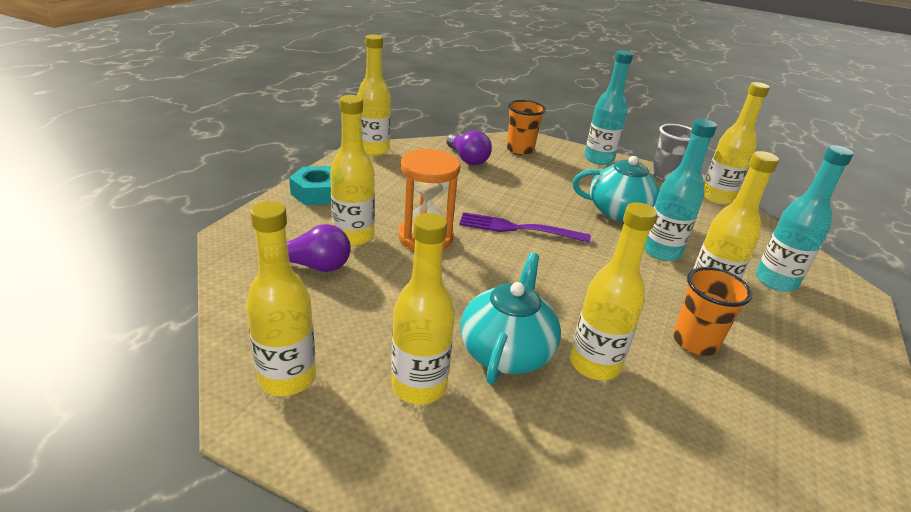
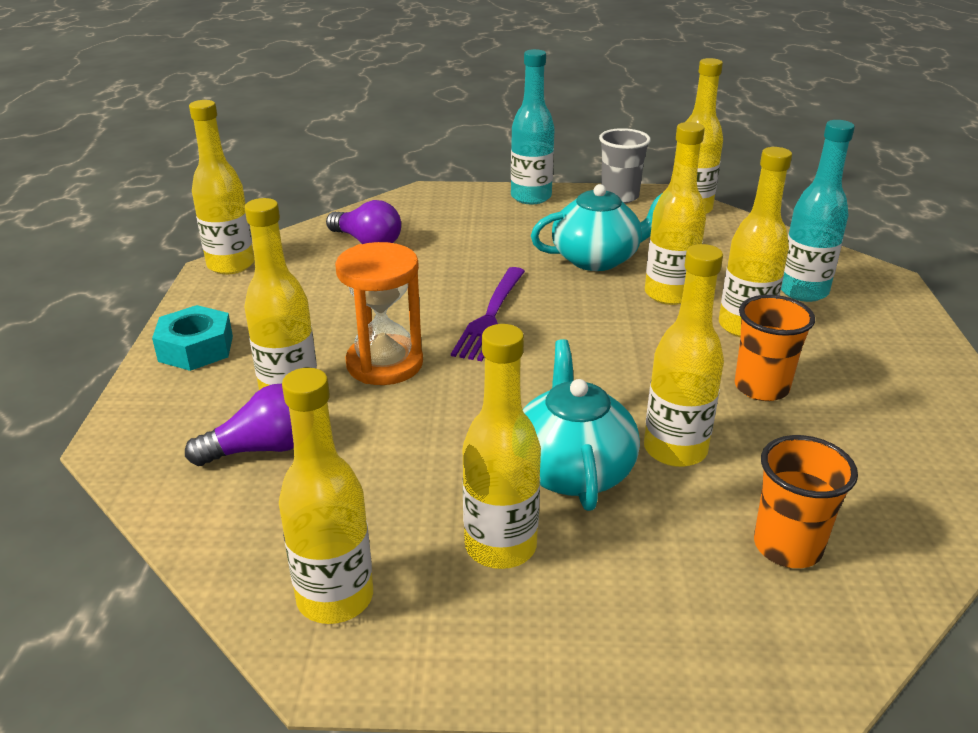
camera: 20 degrees left, 0 degrees up
purple fork [459,212,591,243] -> purple fork turned 60 degrees counterclockwise [451,267,525,361]
orange cup [507,100,546,155] -> orange cup moved to [754,435,858,568]
turquoise bottle [644,119,717,261] -> yellow bottle [645,122,706,305]

